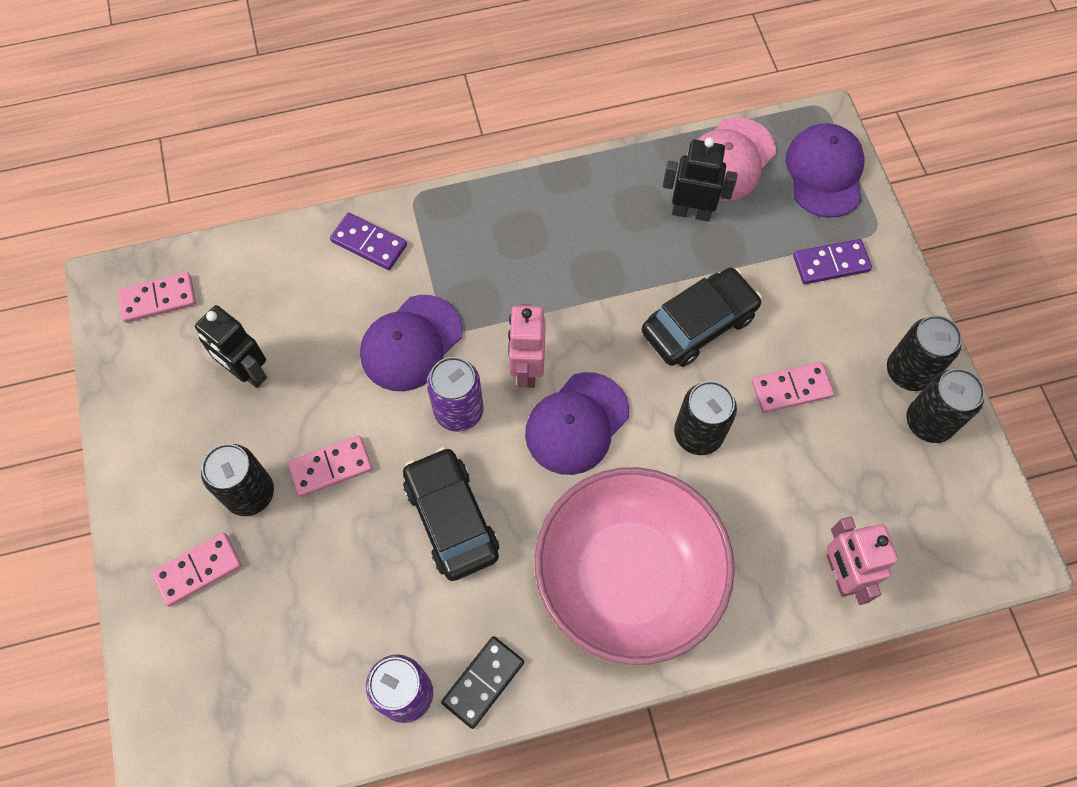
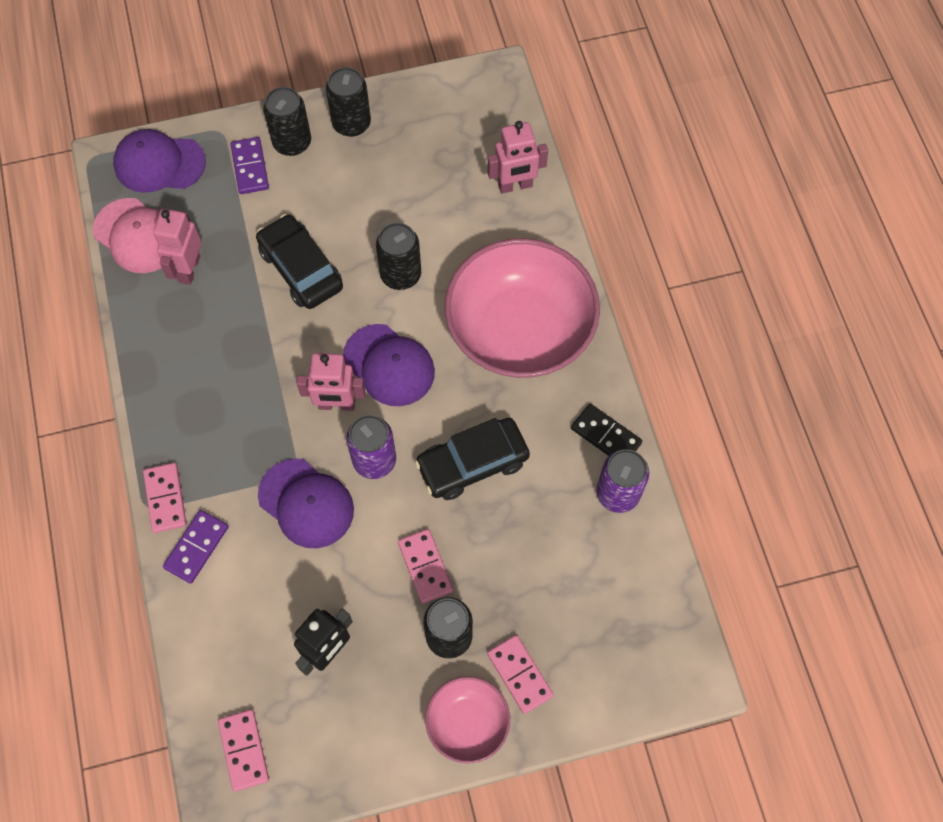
camera: 90 degrees left, 0 degrees up
black robot [663,137,738,221] -> pink robot [153,209,202,285]
pink domino [751,362,834,413] -> pink domino moved to [143,463,187,533]
black can [906,368,985,443] -> black can moved to [263,87,311,156]
none -> pink bowl [425,676,510,763]

